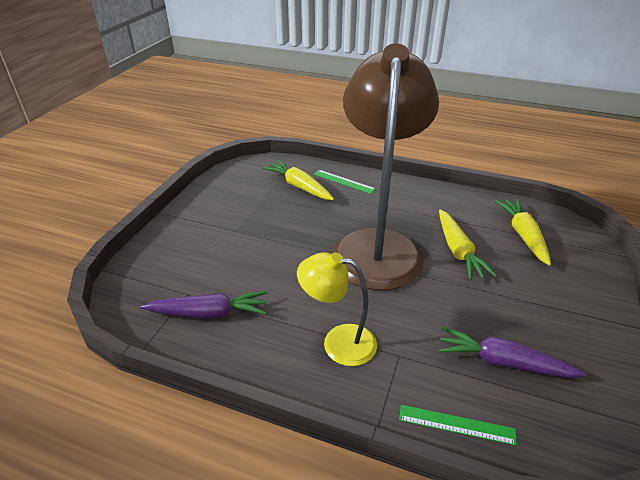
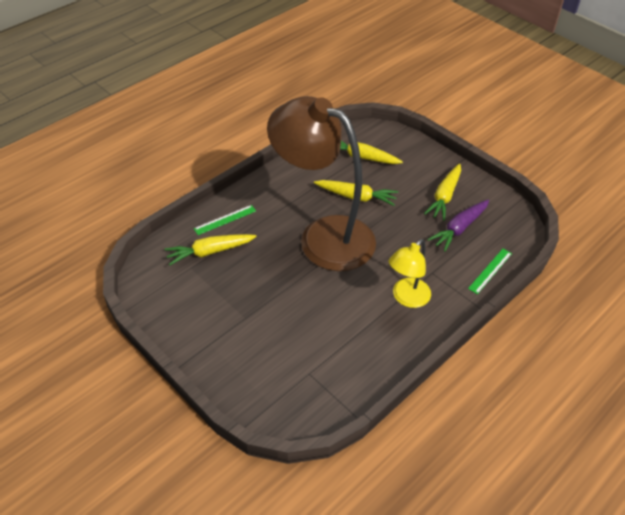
camera: 65 degrees left, 10 degrees up
purple carrot [140,291,267,319] -> none
none -> yellow carrot [424,164,461,221]

